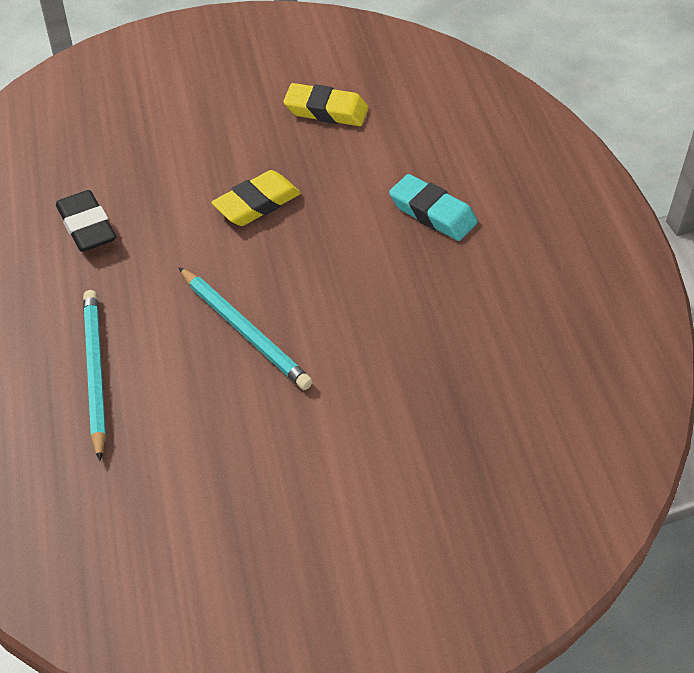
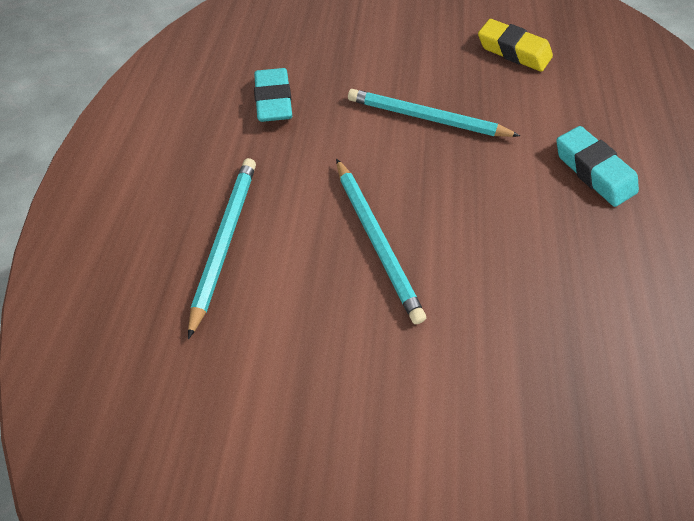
camera: 20 degrees right, 10 degrees up
black eraser [56,190,116,252] -> turquoise eraser [254,68,292,122]
yellow eraser [211,170,301,226] -> turquoise pencil [348,89,520,137]

